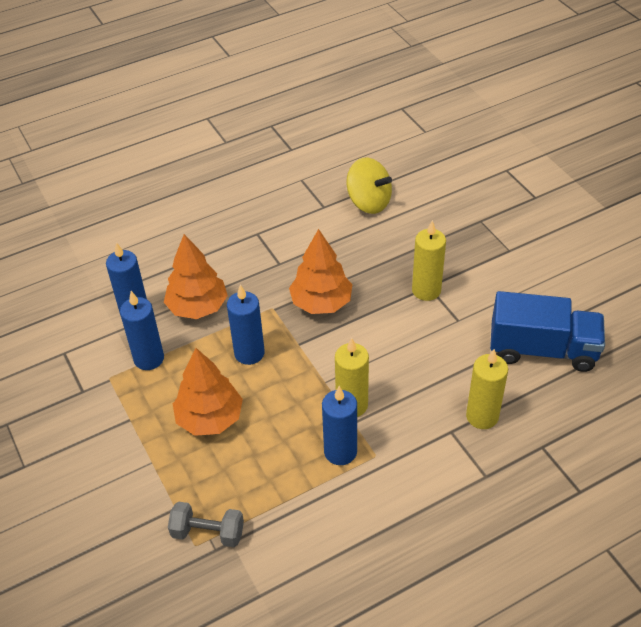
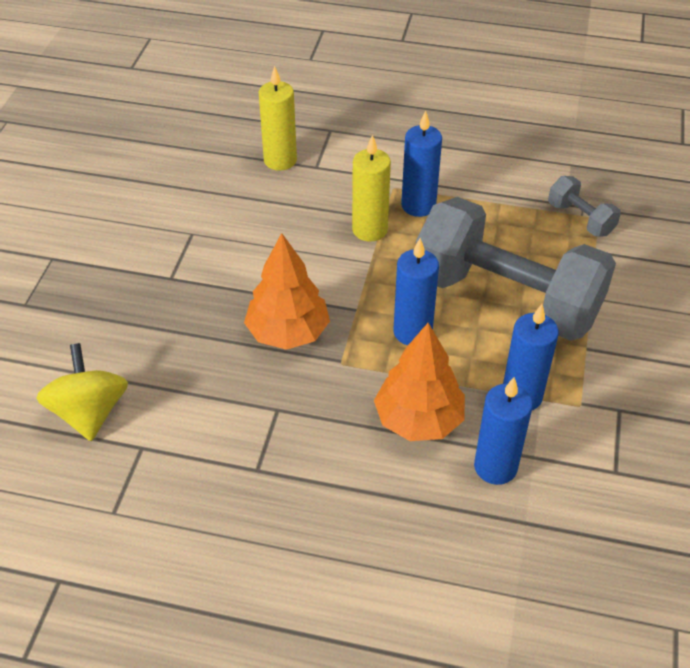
camera: 140 degrees left, 0 degrees up
orange tree [173,348,243,436] -> grey dumbbell [416,197,616,341]
yellow candle [412,220,446,301] -> none
blue truck [490,291,605,372] -> none

